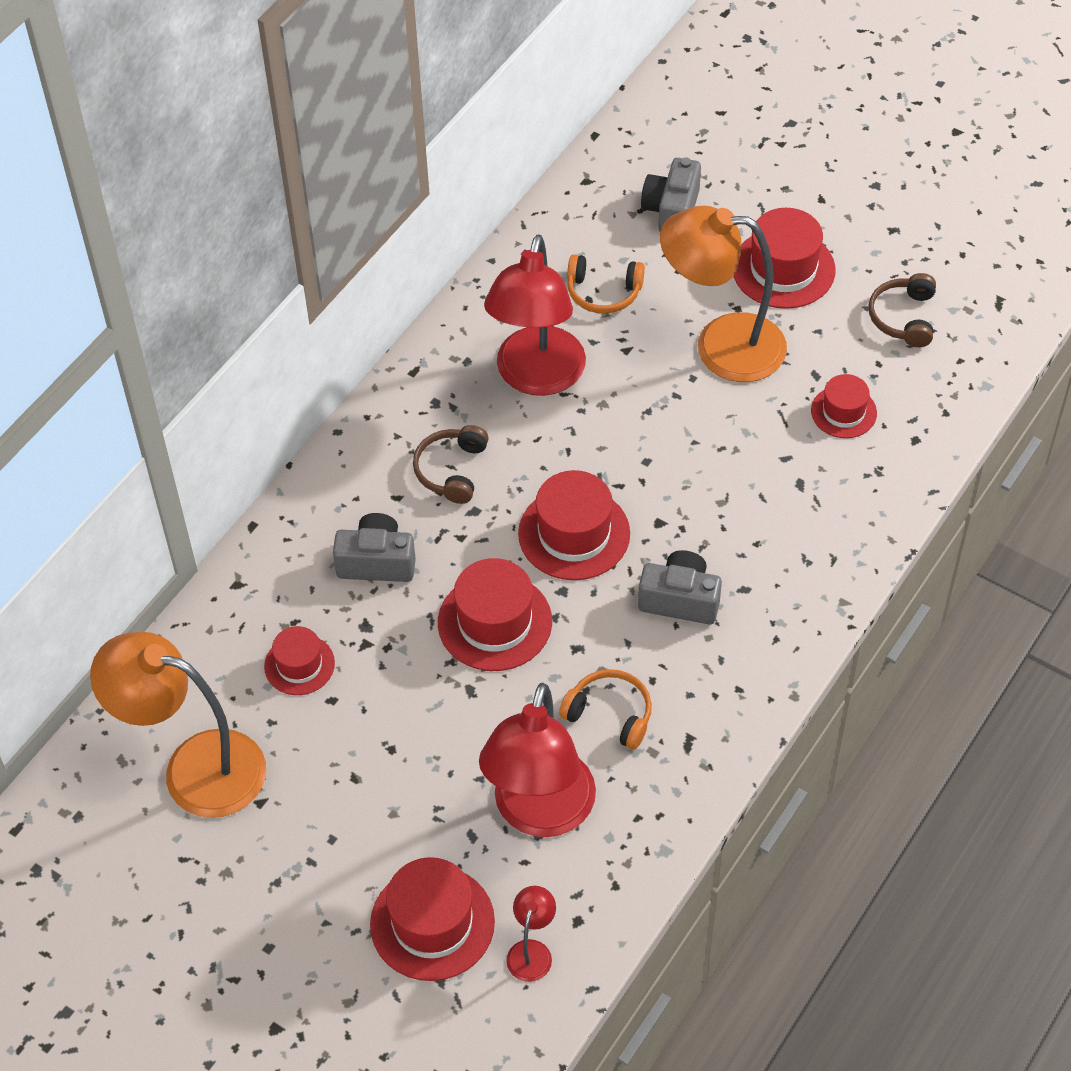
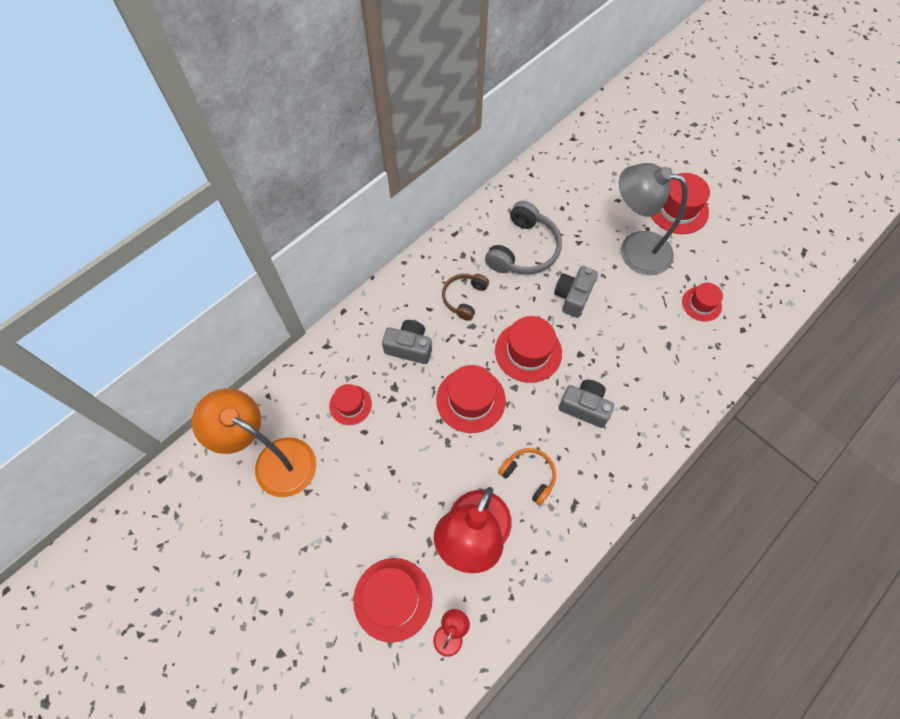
camera: 10 degrees right, 10 degrees up
red lamp [484,235,586,396] -> grey headphones [485,201,562,274]
orange headphones [567,255,645,314] -> none
grey camera [641,157,701,232] -> grey camera moved to [554,266,598,318]
orange lamp [660,205,787,382] -> grey lamp [619,163,688,275]
brown headphones [868,273,936,347] -> none

